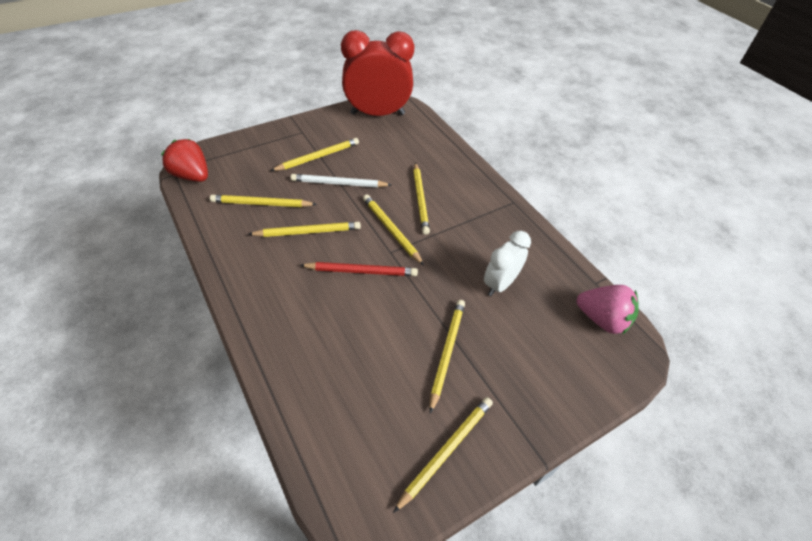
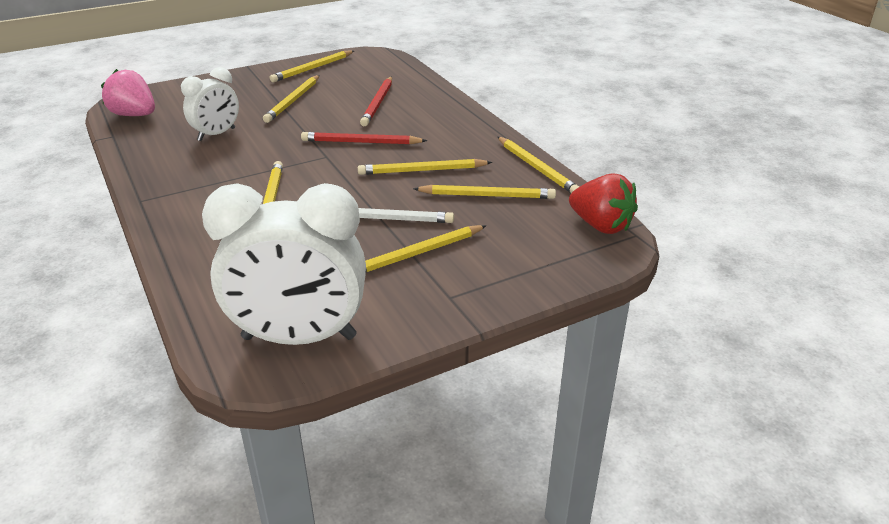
camera: 175 degrees left, 15 degrees down
red clock [341,30,414,116] -> white clock [202,183,366,345]
yellow pencil [363,194,424,265] -> yellow pencil moved to [498,137,579,193]
none -> red pencil [360,76,392,126]

